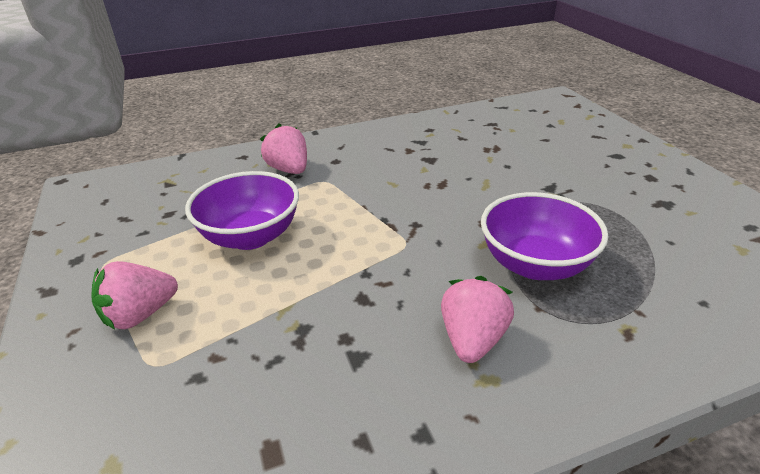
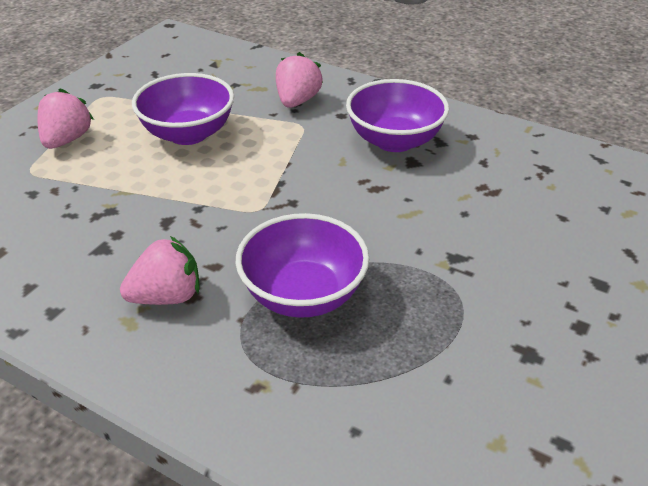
camera: 50 degrees right, 5 degrees up
pink strawberry [91,261,178,330] -> pink strawberry turned 90 degrees clockwise [37,88,94,149]
none -> purple bowl [346,79,449,152]

